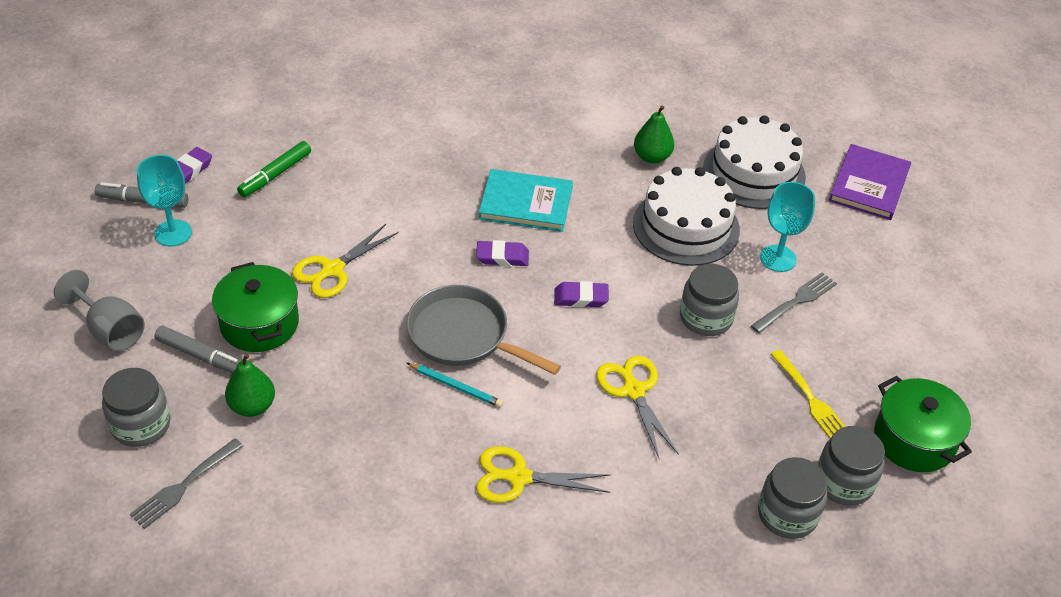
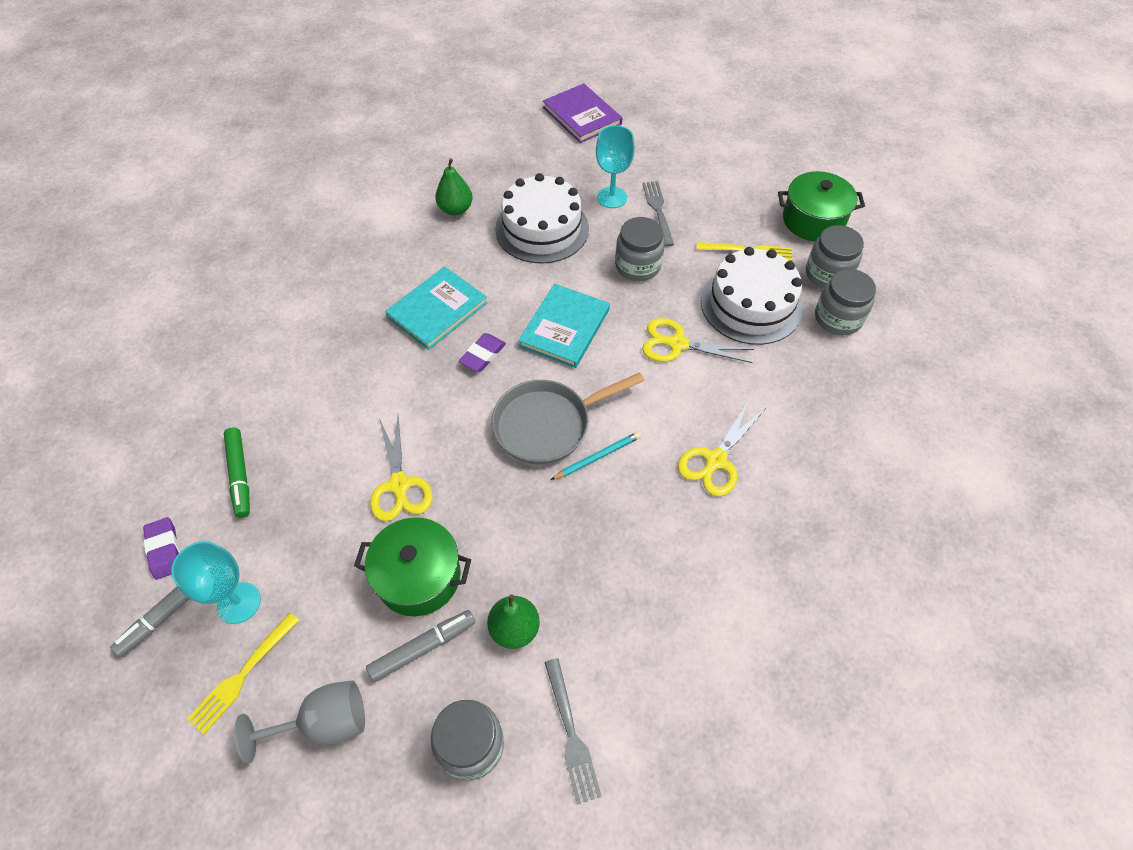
camera: 55 degrees left, 10 degrees up
purple eraser [554,281,609,307] -> turquoise book [518,283,610,368]
white cake [703,115,806,209] -> white cake moved to [701,247,802,345]
none -> yellow fork [187,613,300,734]

